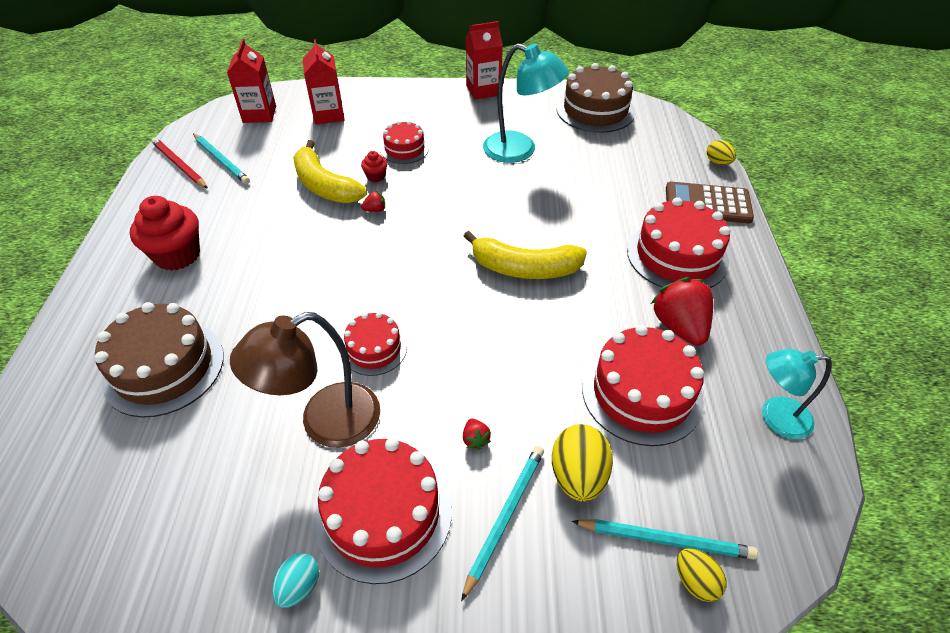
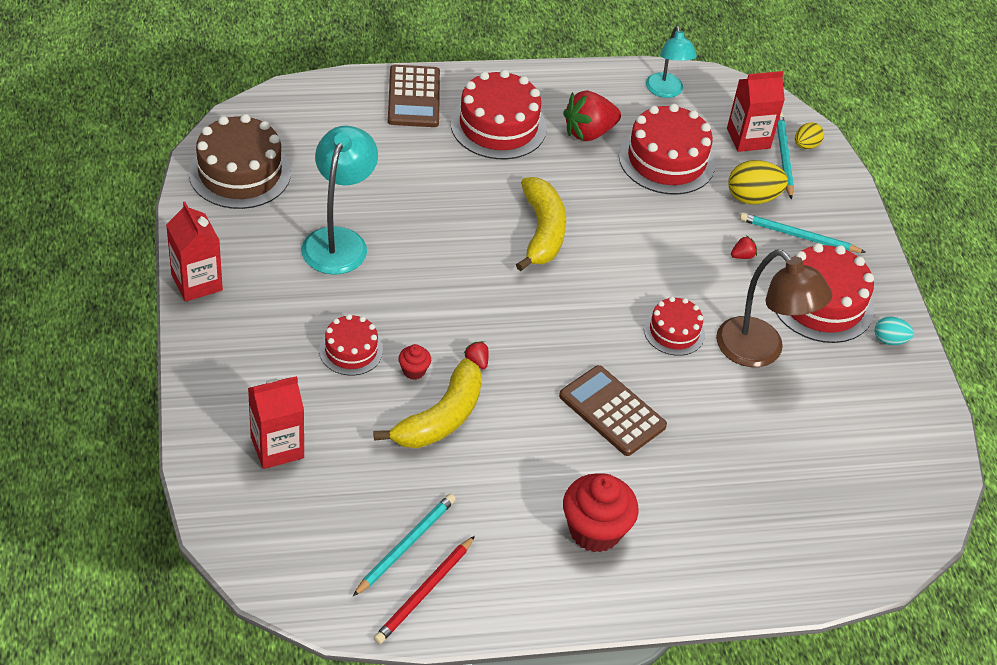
camera: 105 degrees left, 0 degrees up
brown cake [94,302,224,418] -> none
red carton [227,39,276,123] -> red carton moved to [727,71,785,152]
yellow egg [707,140,736,165] -> none
none -> brown calculator [559,365,667,456]

